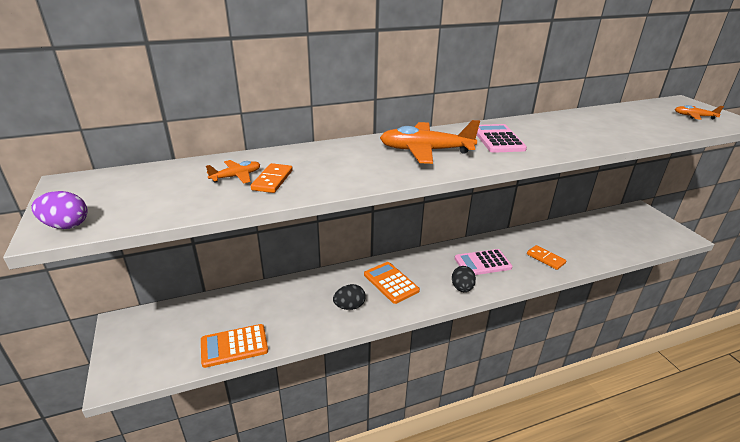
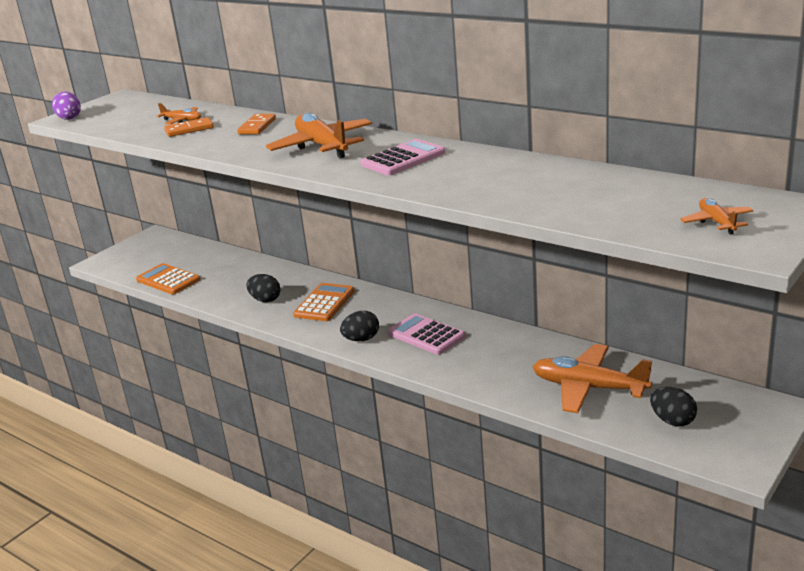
camera: 60 degrees right, 5 degrees down
orange domino [527,245,566,270] -> orange domino moved to [237,114,276,134]
none -> orange plane [533,344,652,413]
none -> black egg [650,387,697,426]

